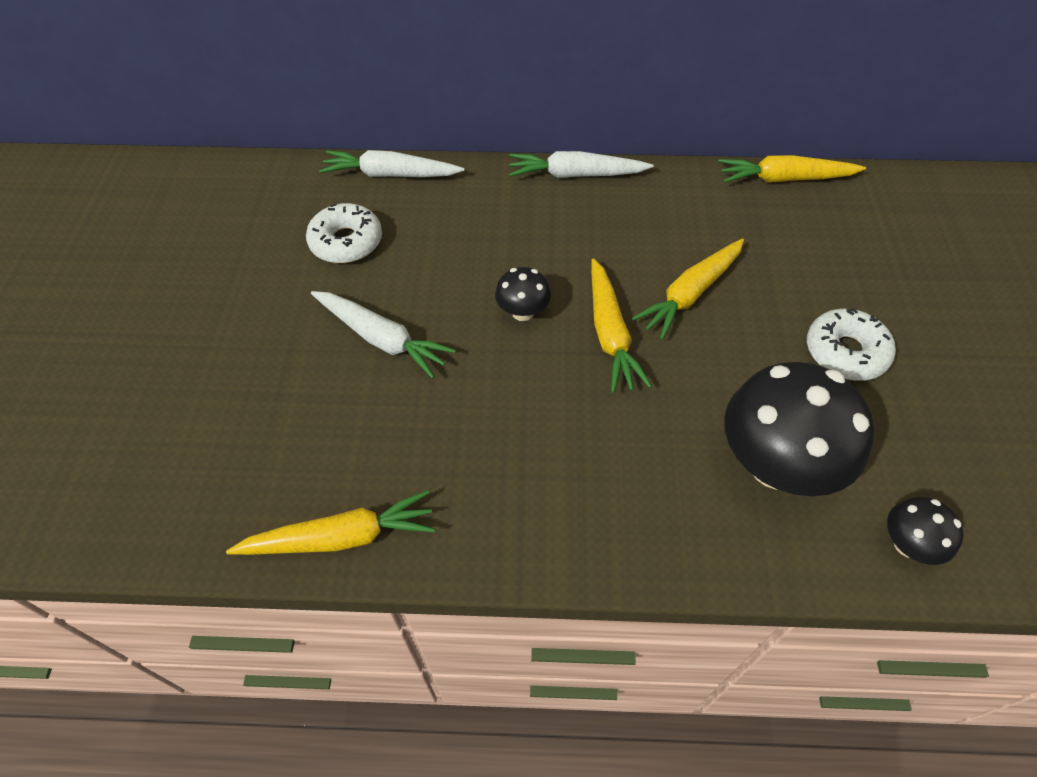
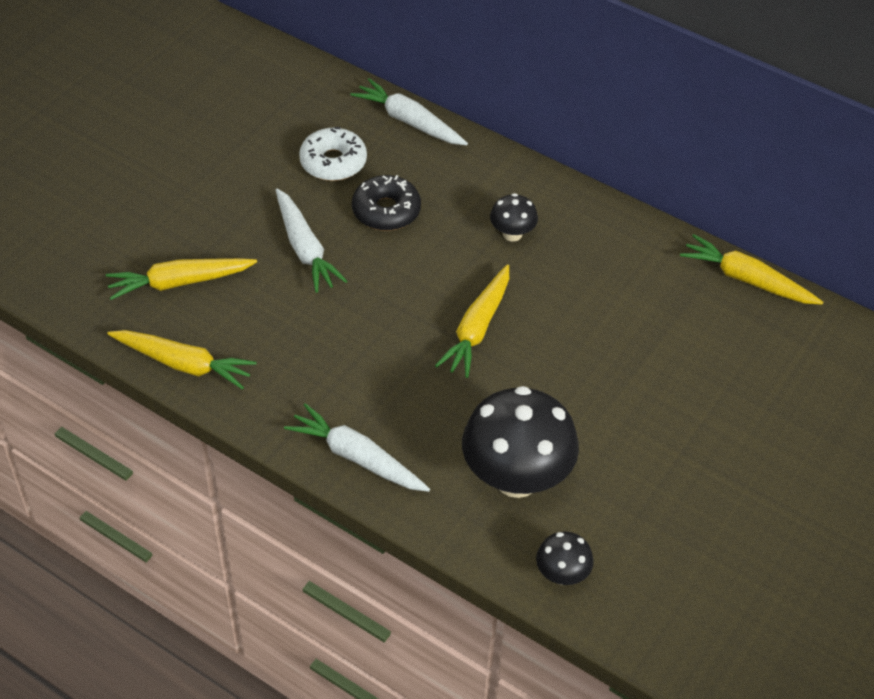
camera: 30 degrees right, 5 degrees down
black mushroom [495,267,551,321] -> black mushroom moved to [490,193,538,241]
white carrot [509,151,653,178] -> white carrot moved to [284,403,430,492]
yellow carrot [632,239,744,340] -> yellow carrot moved to [106,258,257,300]
white donut [807,307,896,381] -> none
none -> black donut [352,175,421,231]

